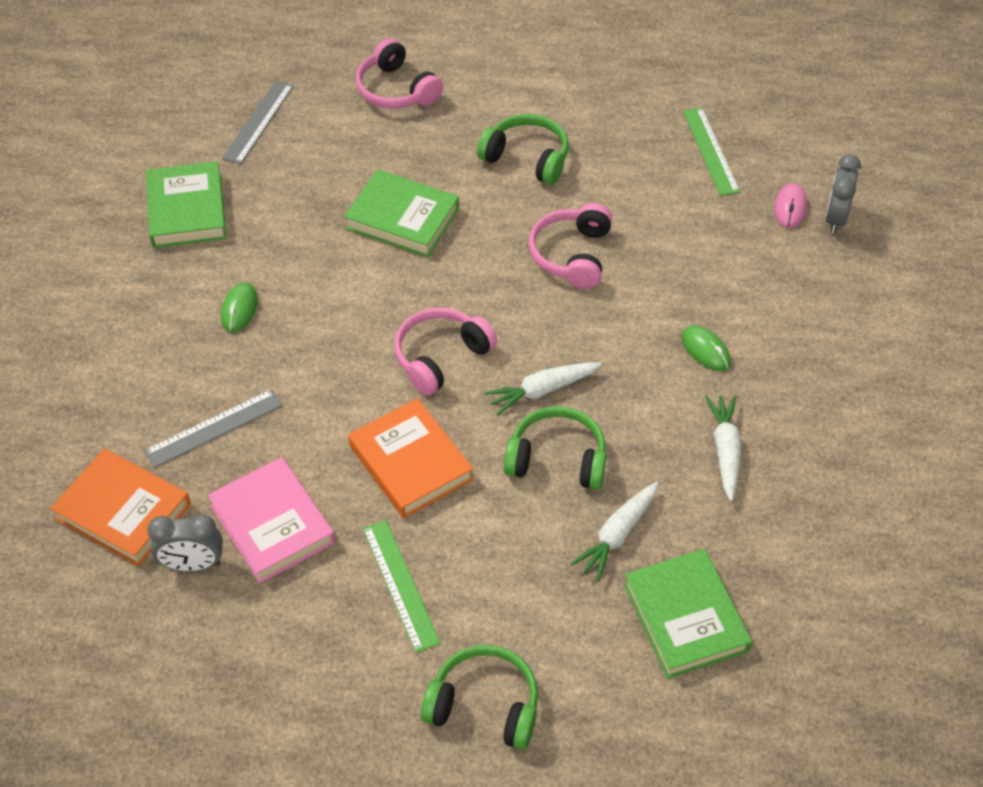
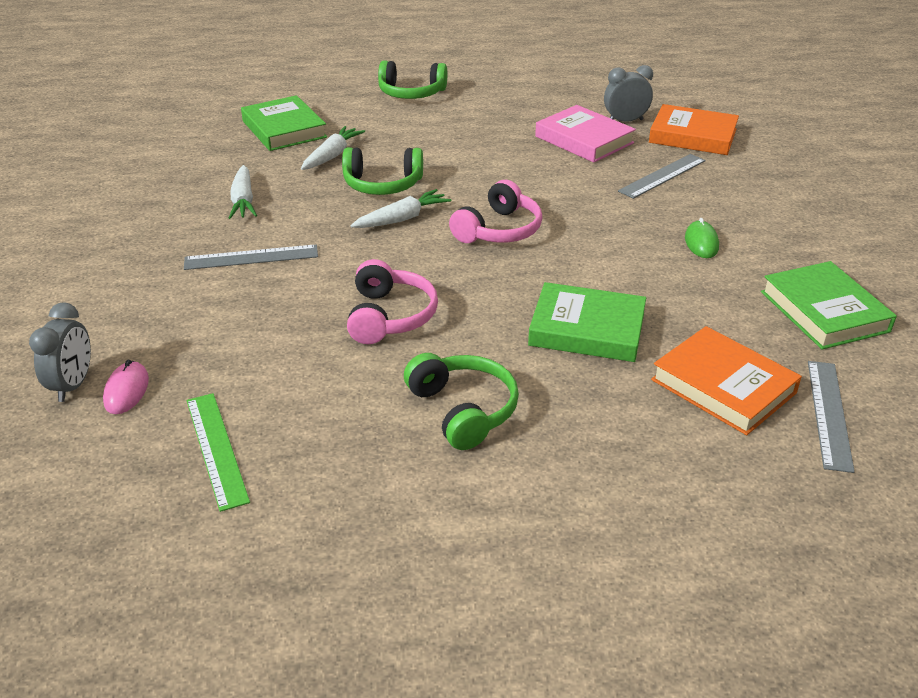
camera: 170 degrees right, 15 degrees down
orange book [348,398,473,518] -> orange book moved to [651,326,802,435]
pink headphones [356,38,443,109] -> none
green ruler [363,520,441,653] -> none
green headphones [477,114,569,185] -> green headphones turned 135 degrees counterclockwise [404,353,519,450]
green mouse [681,325,731,371] -> grey ruler [184,244,318,270]

